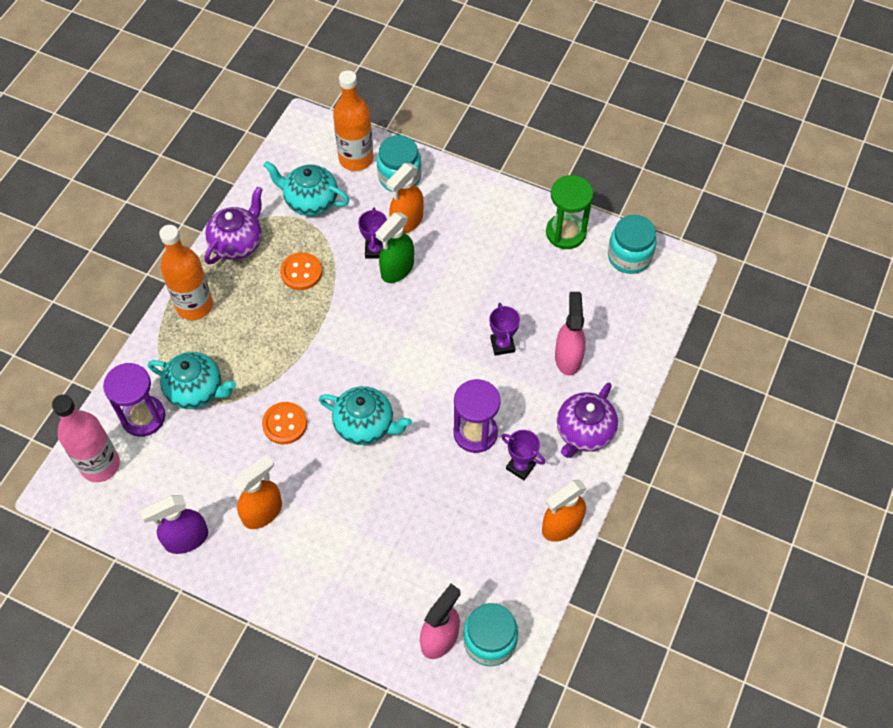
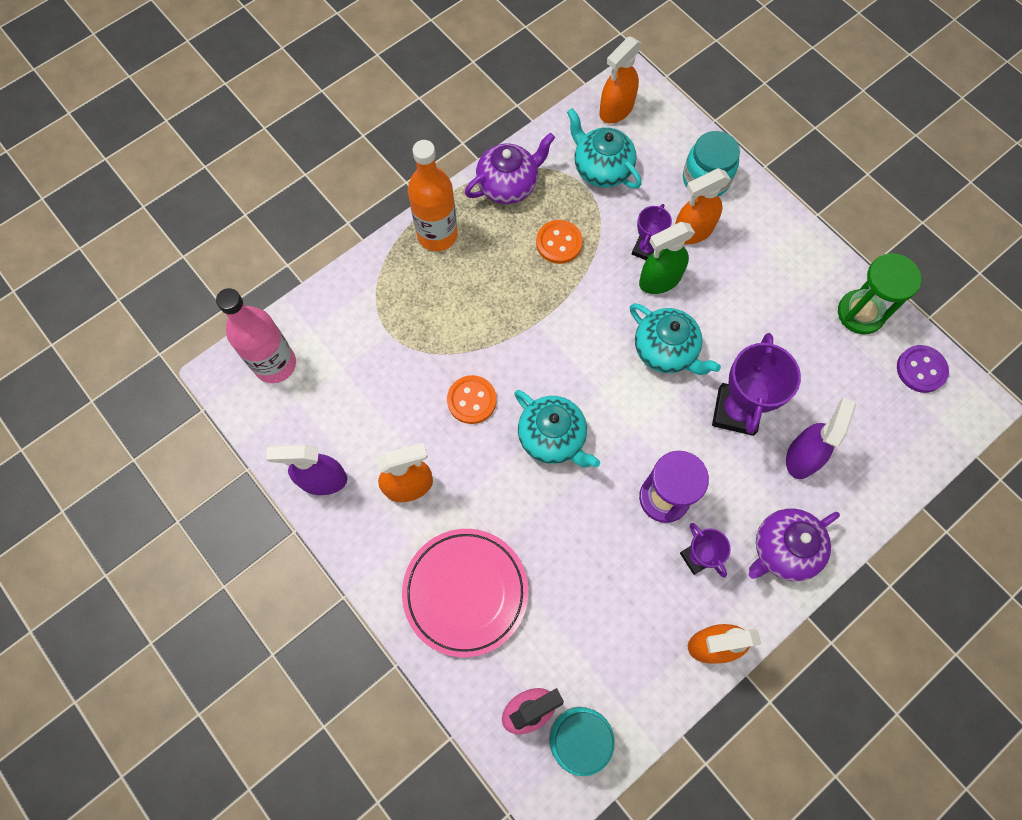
camera: 25 degrees right, 10 degrees up
purple hourglass [103,363,166,437] -> none
turquoise teapot [148,352,236,409] -> turquoise teapot moved to [630,303,721,375]
orange bottle [333,70,373,171] -> none
purple trophy [490,303,520,355] -> purple trophy [712,333,801,436], size x1.77
pink spray bottle [555,292,586,376] -> purple spray bottle [786,397,856,479]
turquoise jar [608,215,657,274] -> purple button [897,345,949,393]
none -> pink plate [402,529,528,657]
none -> orange spray bottle [599,36,642,123]

